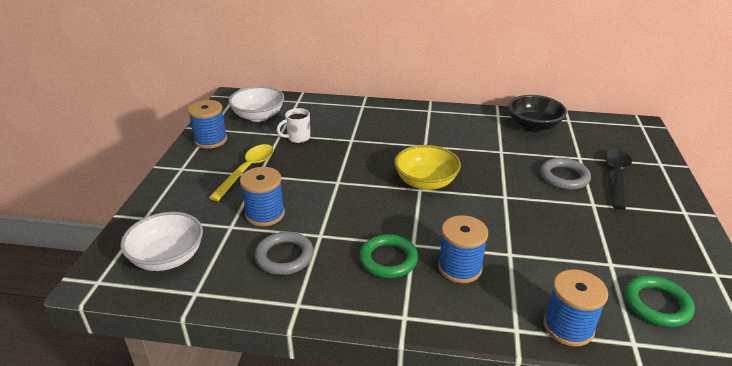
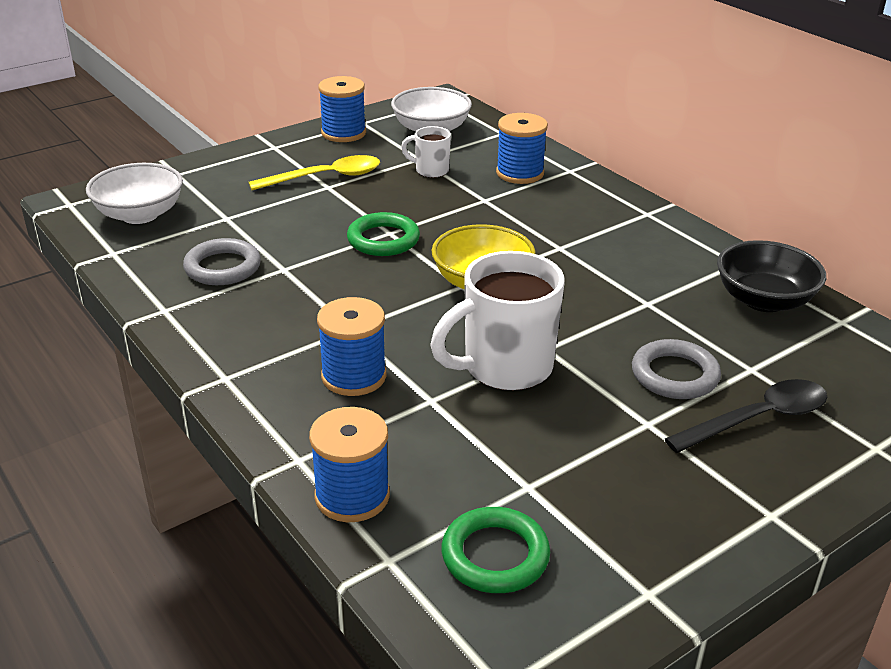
camera: 45 degrees right, 0 degrees up
blue spool [240,167,285,227] -> blue spool moved to [496,113,548,184]
green ring [359,234,418,278] -> green ring moved to [347,212,420,256]
none -> white mug [430,251,565,391]

